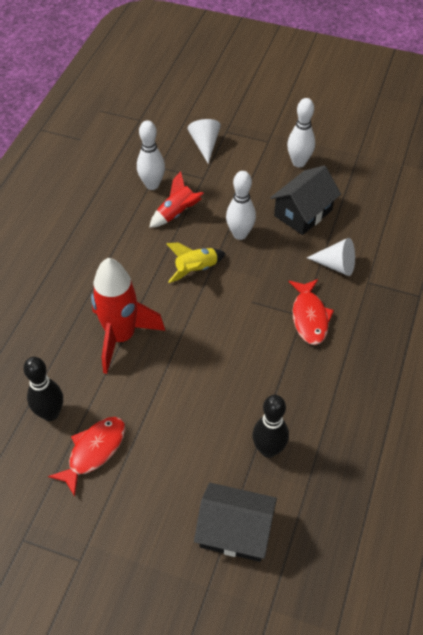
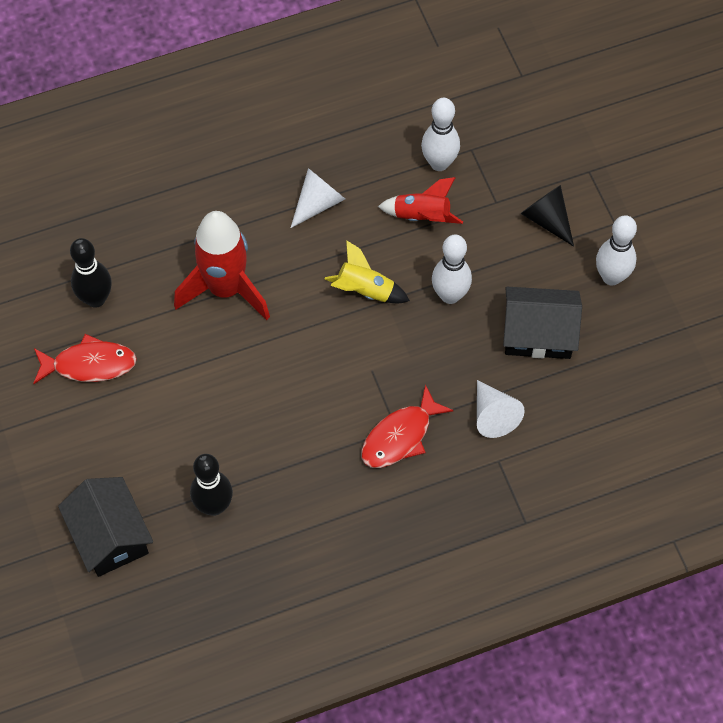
camera: 50 degrees right, 10 degrees up
white cone [187,119,221,164] -> white cone moved to [291,168,345,228]
none -> black cone [521,185,574,246]

